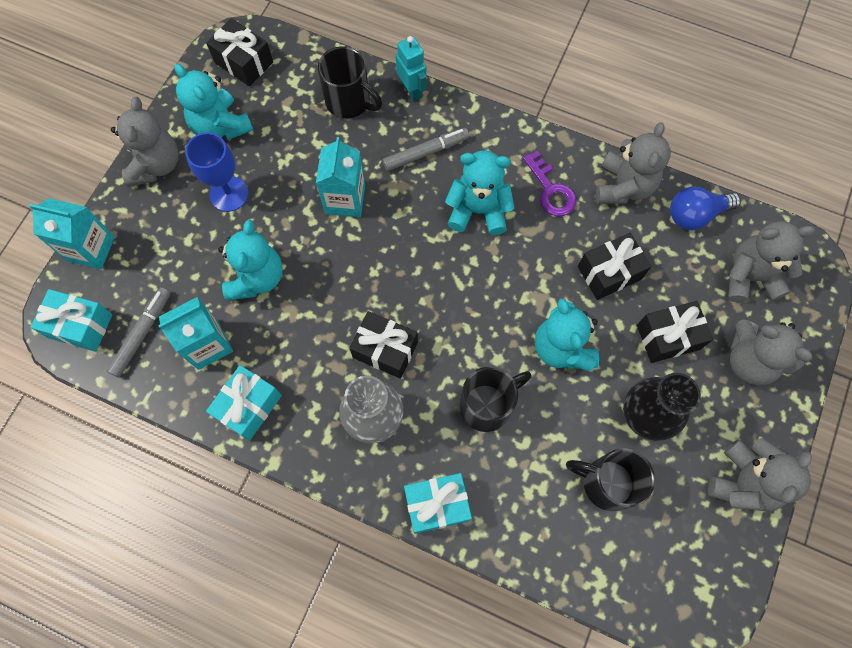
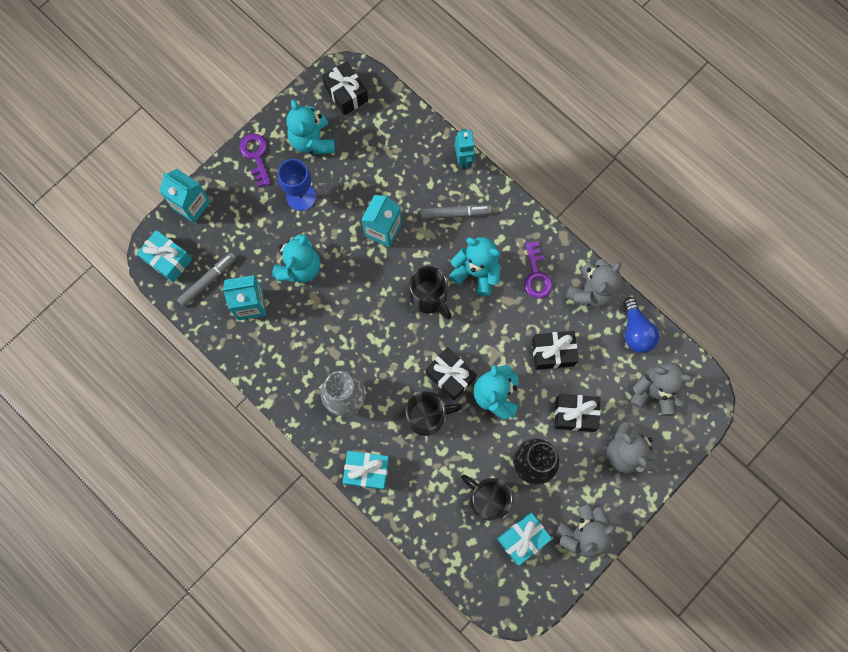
camera: 20 degrees right, 5 degrees up
grey teddy bear [111,97,178,187] -> purple key [240,134,271,187]
turquoise gift [206,365,282,441] -> turquoise gift moved to [497,513,552,565]
black mug [318,46,382,118] -> black mug moved to [409,266,452,319]
black gift [350,311,418,379] -> black gift moved to [426,347,477,401]
blue light bulb [670,187,741,230] -> blue light bulb turned 105 degrees counterclockwise [623,297,659,353]

